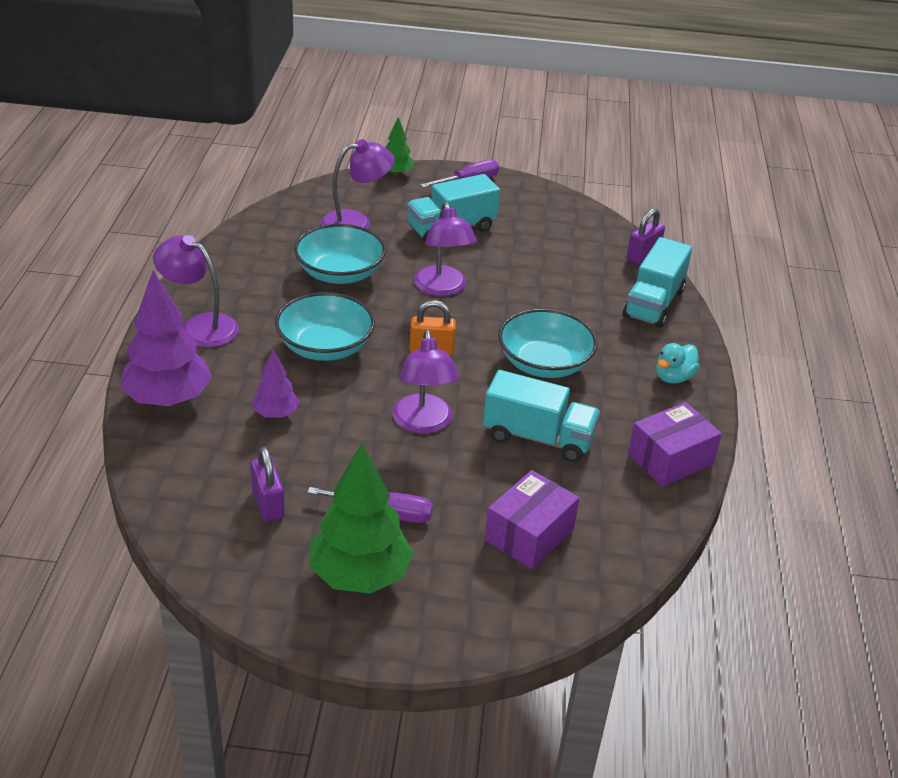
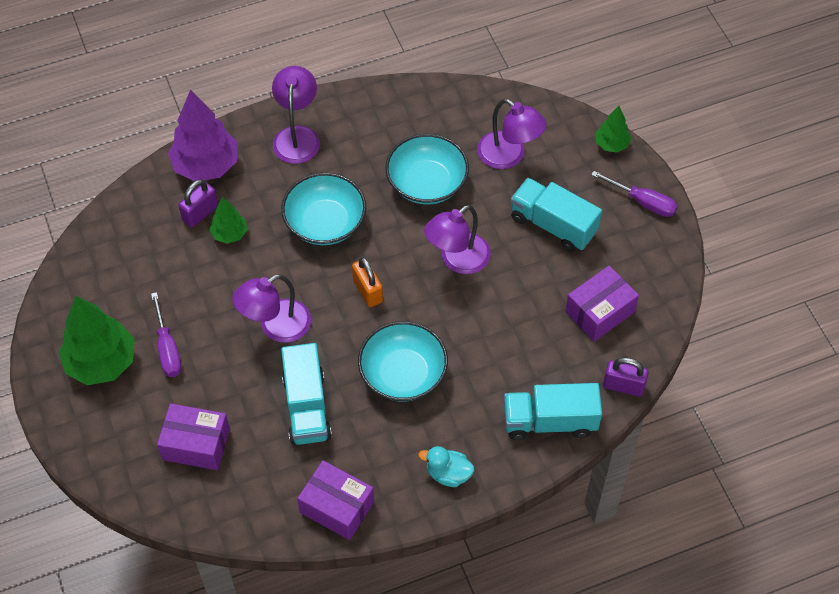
camera: 65 degrees right, 20 degrees up
purple padlock [250,446,285,522] -> purple padlock moved to [179,179,218,228]
purple tree [252,350,299,418] -> green tree [209,197,247,244]
none -> purple box [565,266,639,342]

